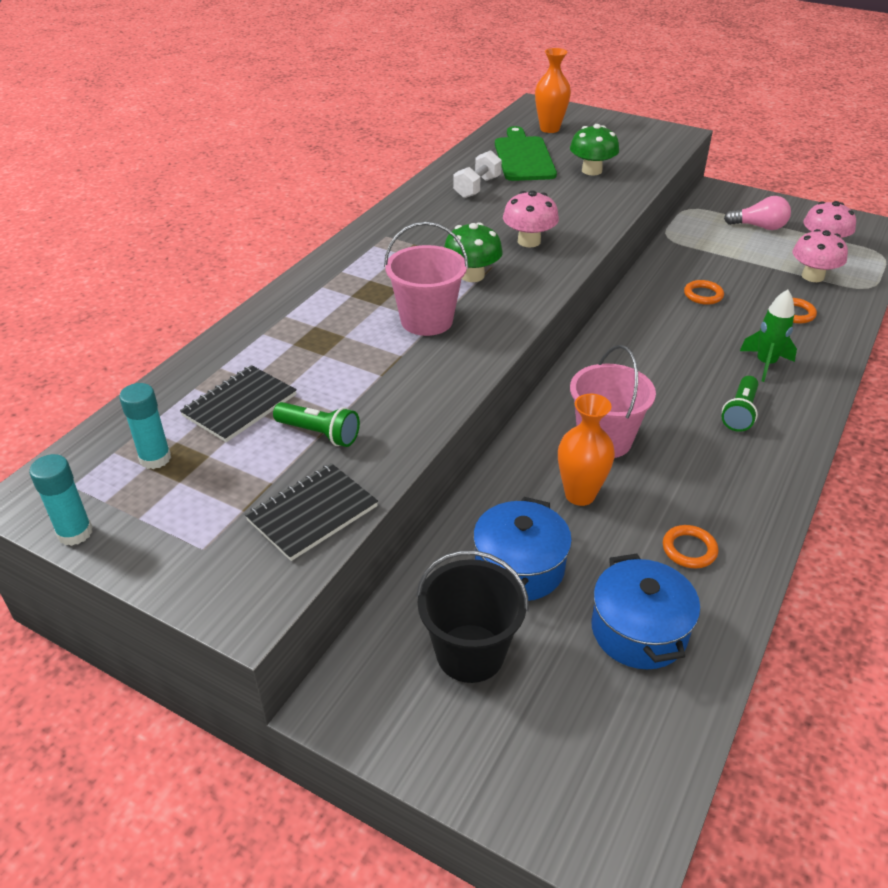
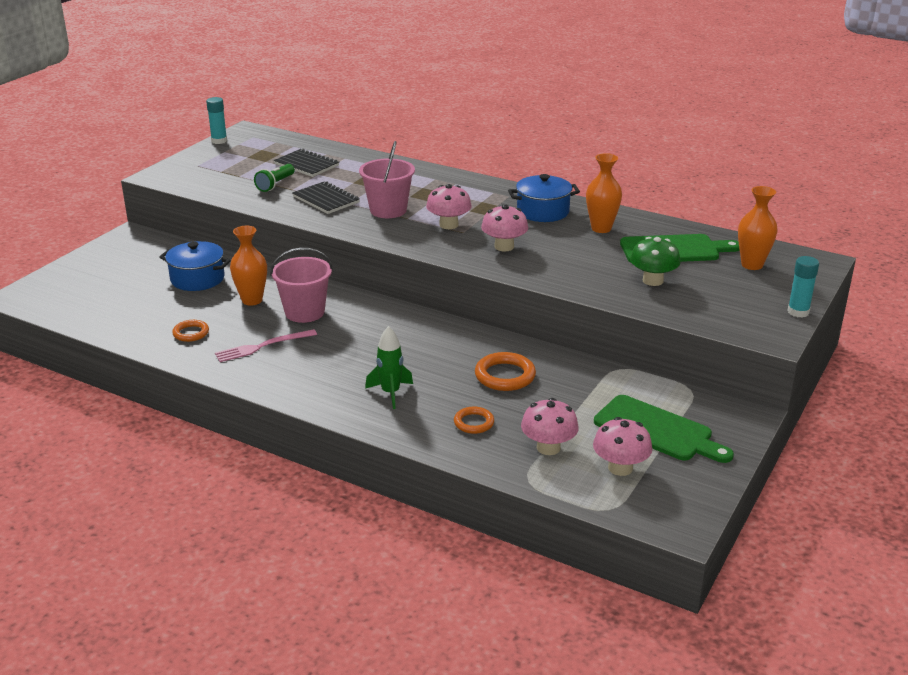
camera: 90 degrees right, 10 degrees down
turquoise glue stick [119,383,171,469] -> turquoise glue stick moved to [787,256,819,318]
black notebook [245,463,378,561] -> black notebook moved to [292,181,360,214]
black bucket [416,550,529,683] -> none
green mushroom [444,222,503,282] -> pink mushroom [426,184,472,229]
white dumbbell [453,151,502,198] -> orange vase [586,153,622,233]
blue pot [592,554,700,669] -> blue pot moved to [508,174,580,222]
orange ring [684,280,724,305] -> orange ring [475,352,536,391], size x1.60
green flashlight [721,376,758,432] -> none
pink light bulb [724,196,791,230] -> green cutting board [594,395,734,463]
none -> pink fork [215,329,317,362]

